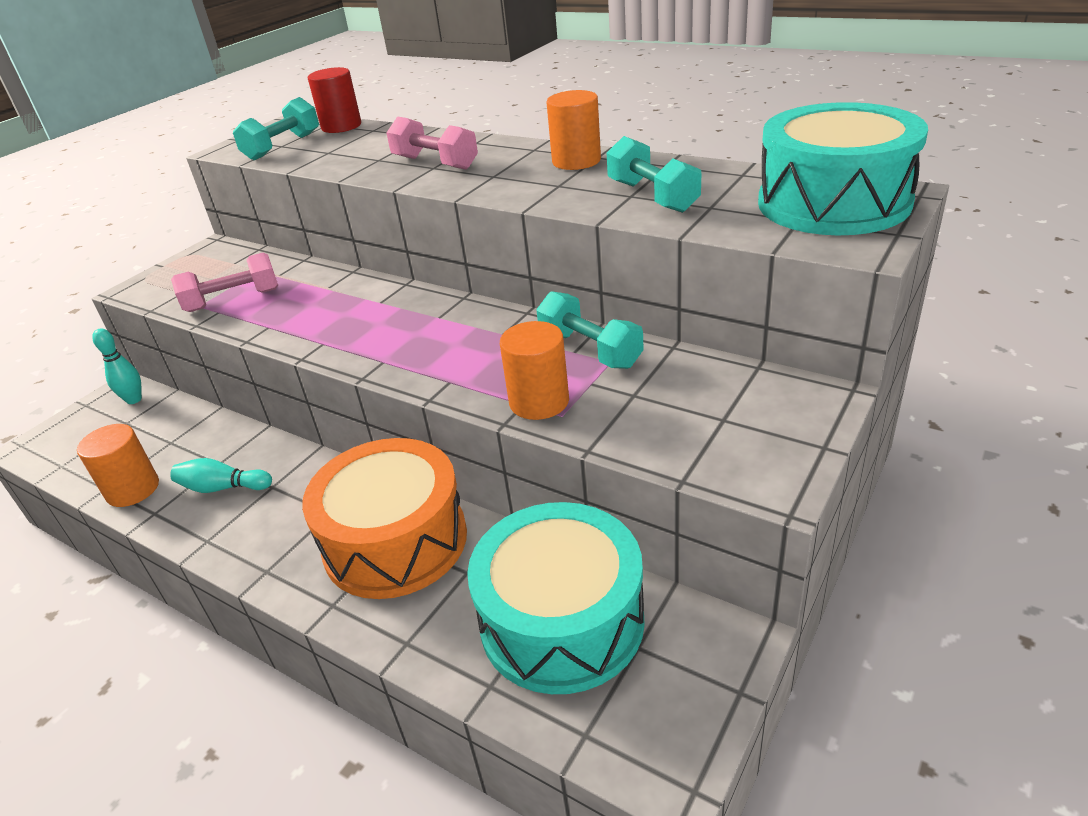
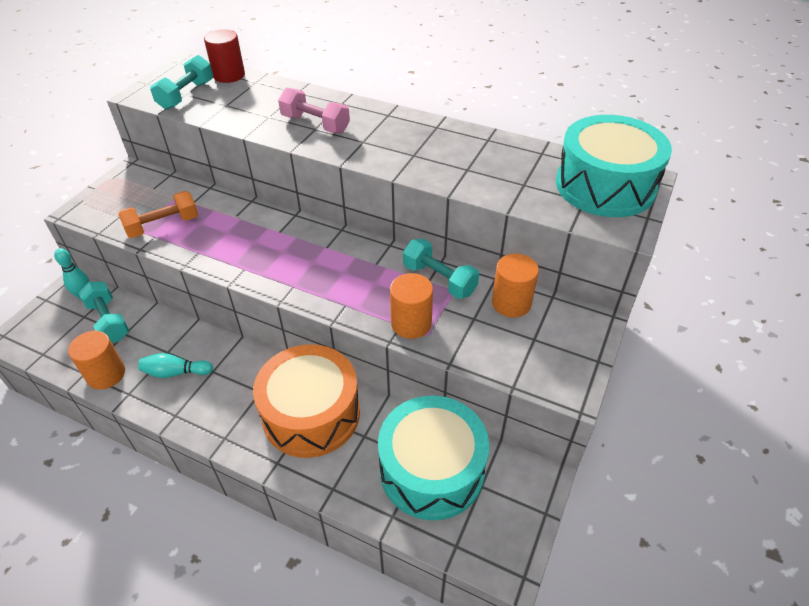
camera: 10 degrees left, 10 degrees up
pink dumbbell [171,253,278,312] -> orange dumbbell [118,191,198,238]
orange cylinder [546,90,601,170] -> orange cylinder moved to [492,254,539,318]
turquoise dumbbell [607,136,701,213] -> turquoise dumbbell moved to [78,282,129,342]

